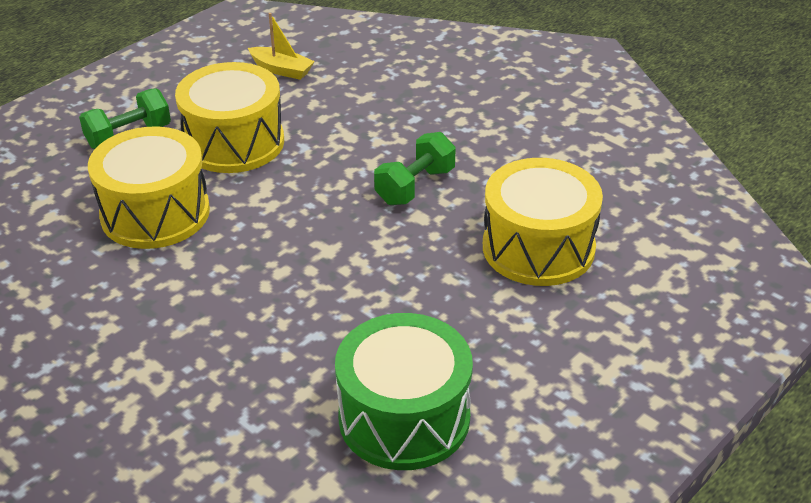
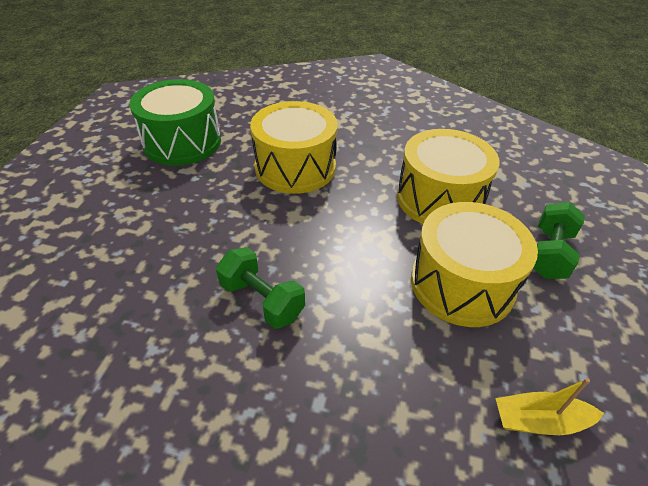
camera: 150 degrees right, 5 degrees up
green dumbbell [374,132,456,205] -> green dumbbell turned 60 degrees counterclockwise [216,247,305,329]
yellow drum [483,158,603,286] -> yellow drum moved to [250,101,338,194]

